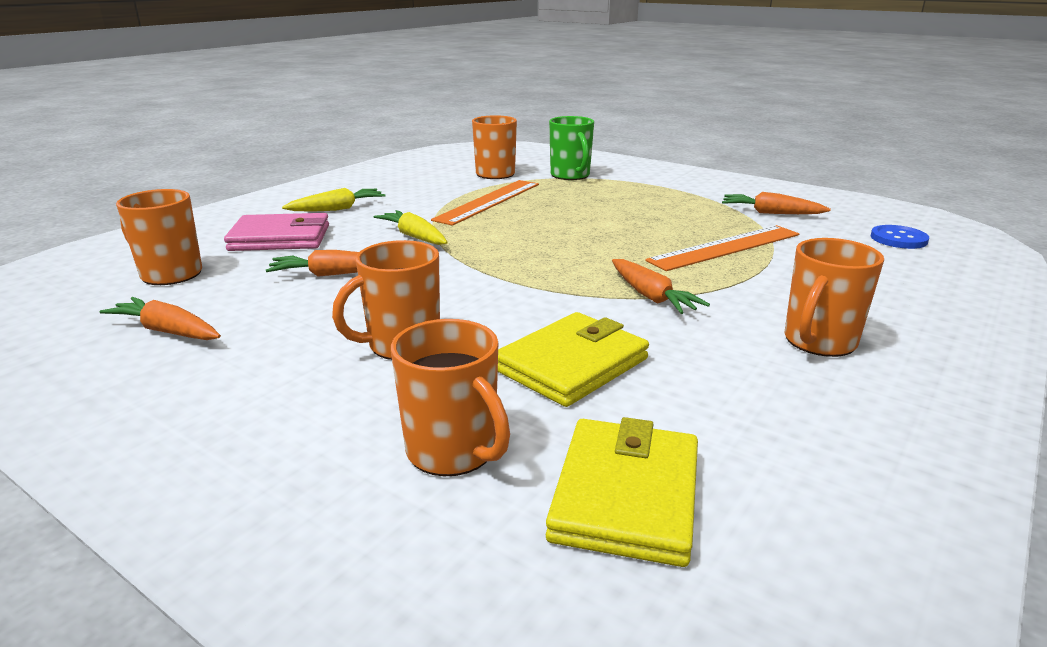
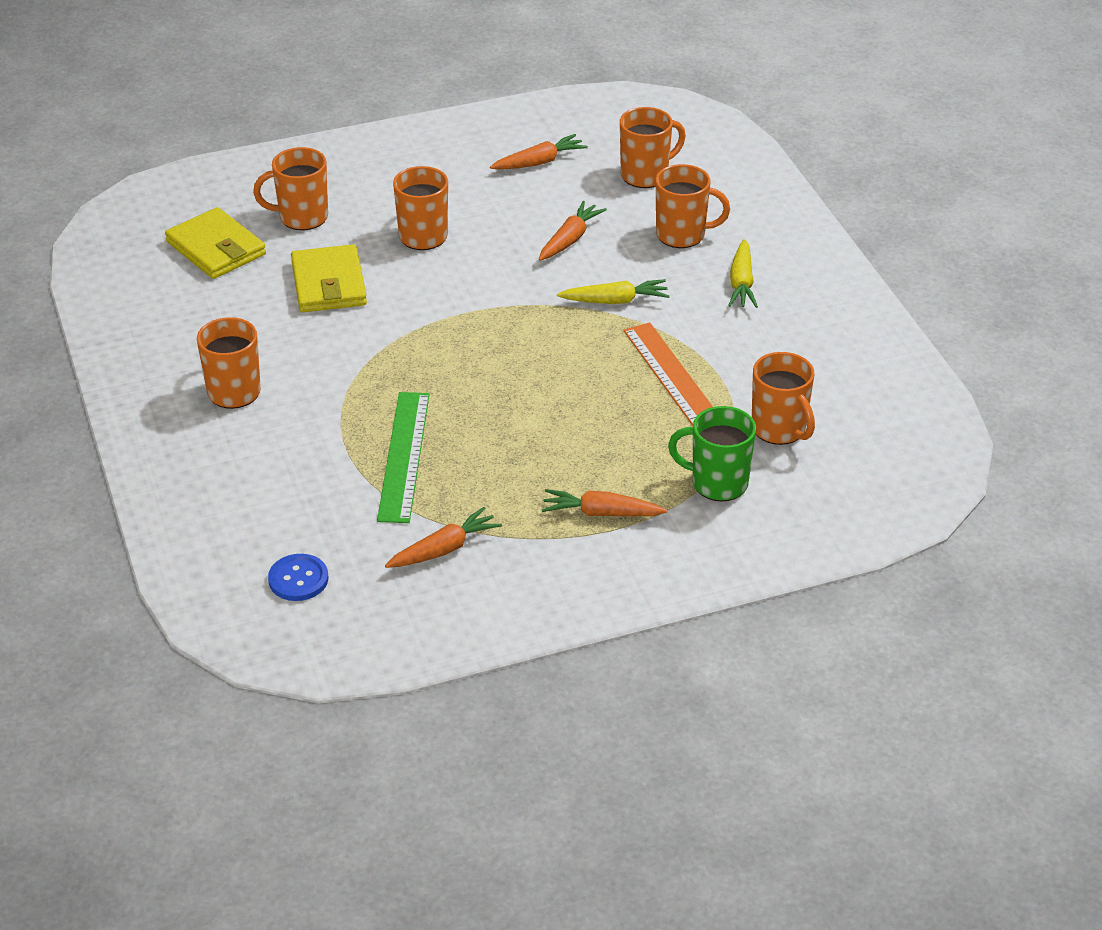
camera: 125 degrees right, 15 degrees up
pink wallet [224,213,329,251] -> orange mug [656,164,730,248]
orange carrot [612,259,710,314] -> orange carrot moved to [542,489,668,516]
orange ruler [645,225,799,271] -> green ruler [377,392,430,523]

